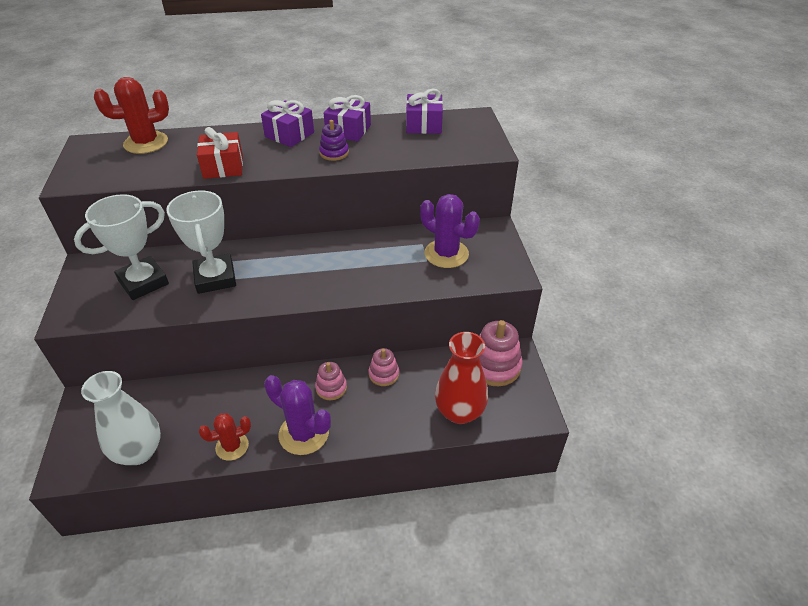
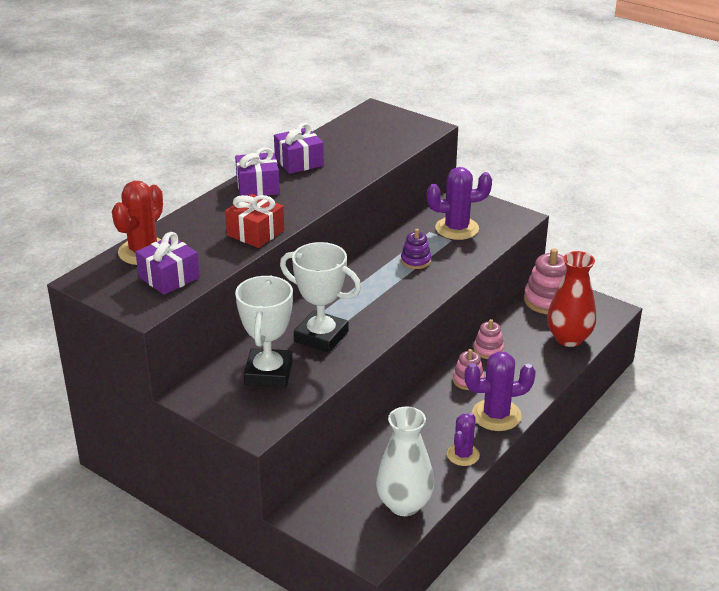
camera: 45 degrees left, 10 degrees down
red cactus [198,413,251,461] -> purple cactus [447,413,480,466]
purple stacking toy [319,120,349,161] -> purple stacking toy moved to [401,229,431,269]
purple gift [406,89,443,134] -> purple gift moved to [135,232,200,295]

